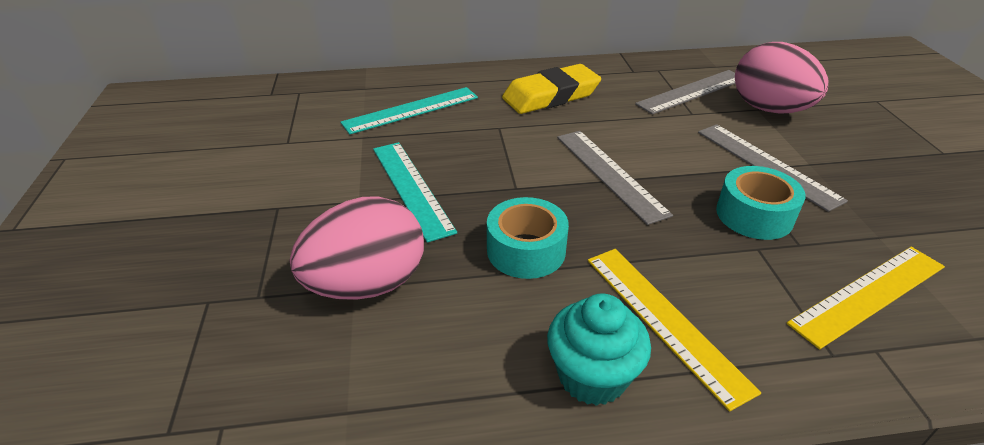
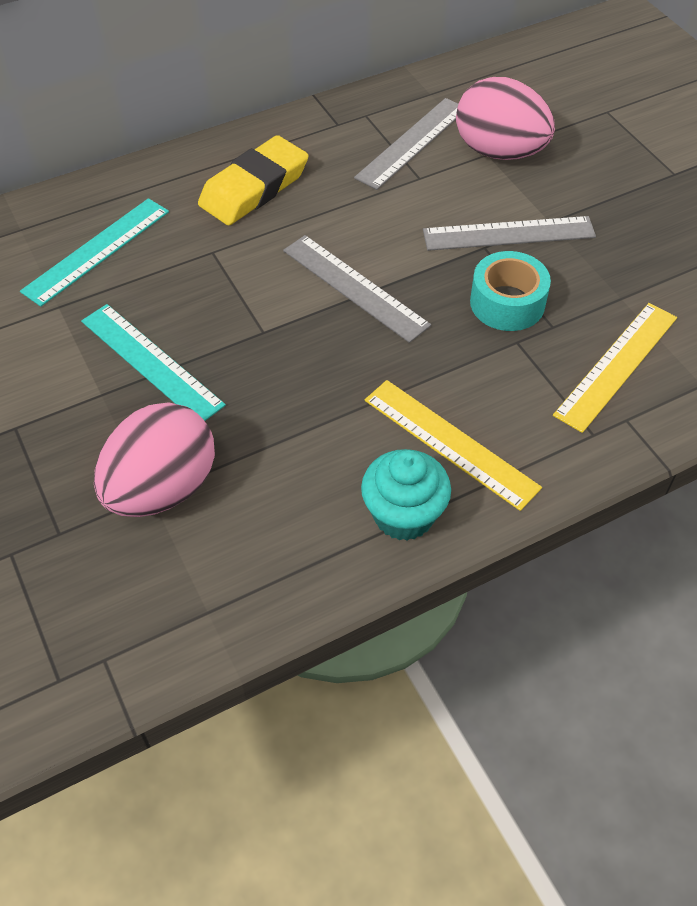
camera: 20 degrees left, 15 degrees up
turquoise tape [487,197,569,279] -> none
grey ruler [698,124,848,212] -> grey ruler turned 45 degrees counterclockwise [423,216,596,251]

